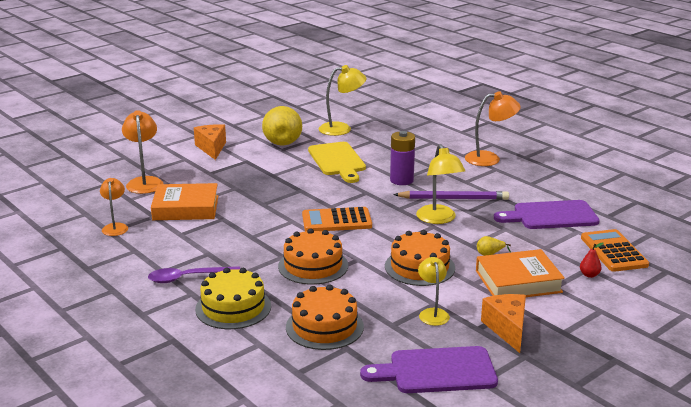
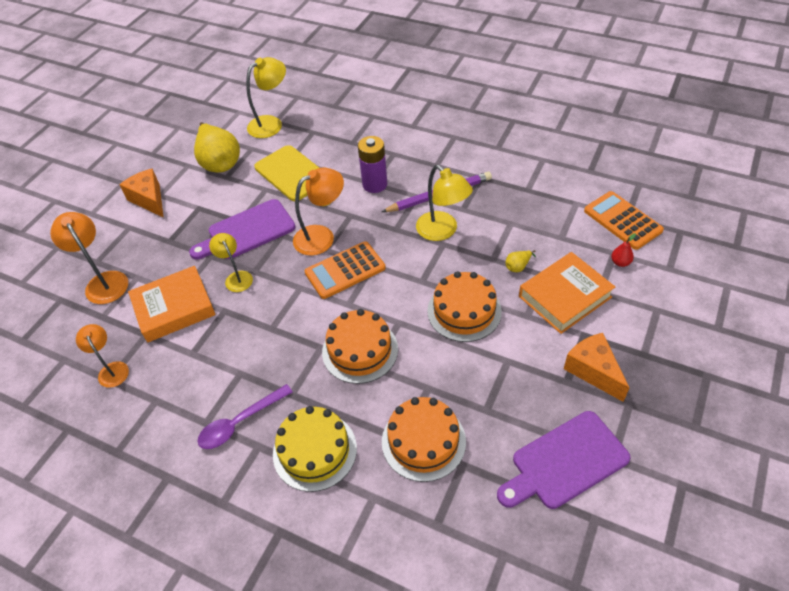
camera: 20 degrees left, 25 degrees up
yellow lamp [418,257,450,326] -> yellow lamp moved to [209,233,253,292]
orange lamp [465,91,521,166] -> orange lamp moved to [293,168,344,256]
purple cutting board [494,200,600,229] -> purple cutting board moved to [189,199,296,259]

